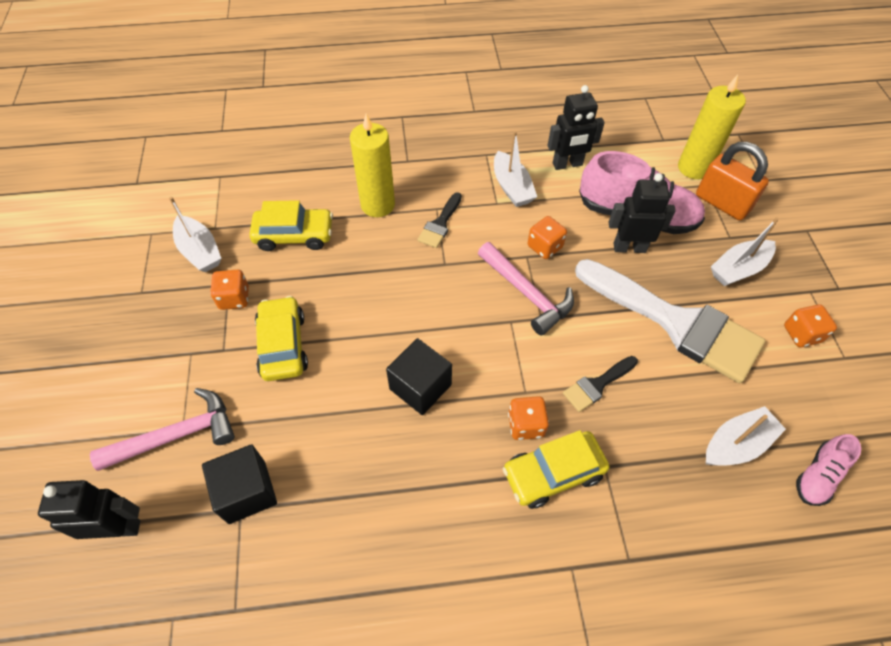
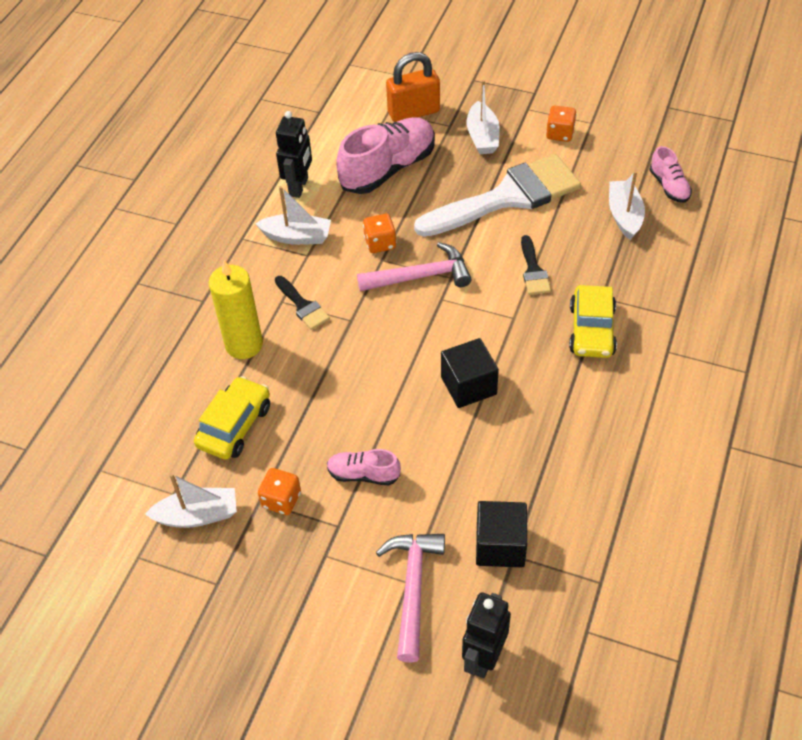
camera: 60 degrees left, 5 degrees down
yellow car [255,296,308,381] -> pink shoe [327,449,401,485]
orange dice [508,396,549,440] -> none
black robot [609,173,676,253] -> none
yellow candle [678,75,746,179] -> none

